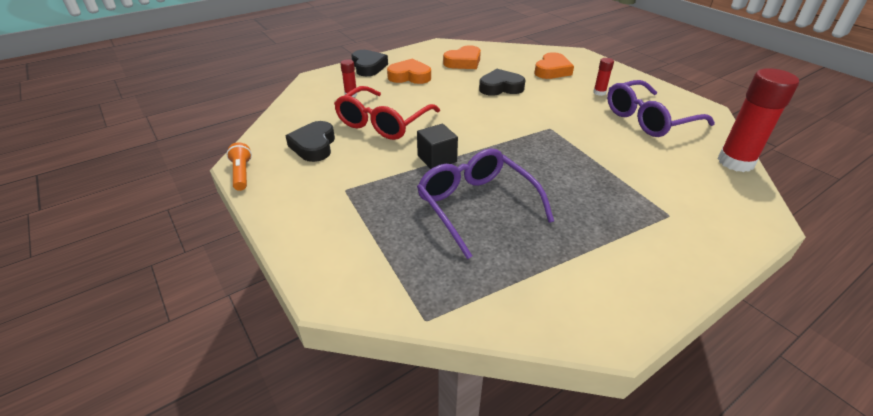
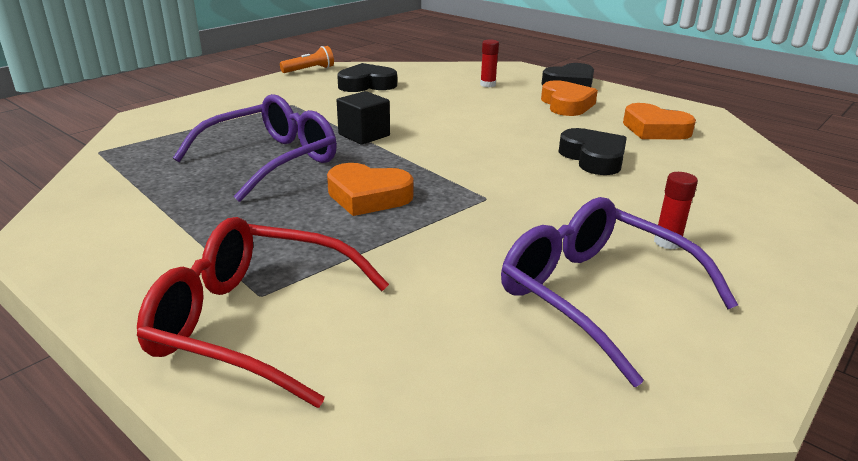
camera: 75 degrees right, 10 degrees down
red glasses [334,86,440,140] -> red glasses moved to [137,217,389,408]
orange heart [534,52,574,79] -> orange heart moved to [327,163,414,216]
red glue stick [717,68,799,172] -> none

